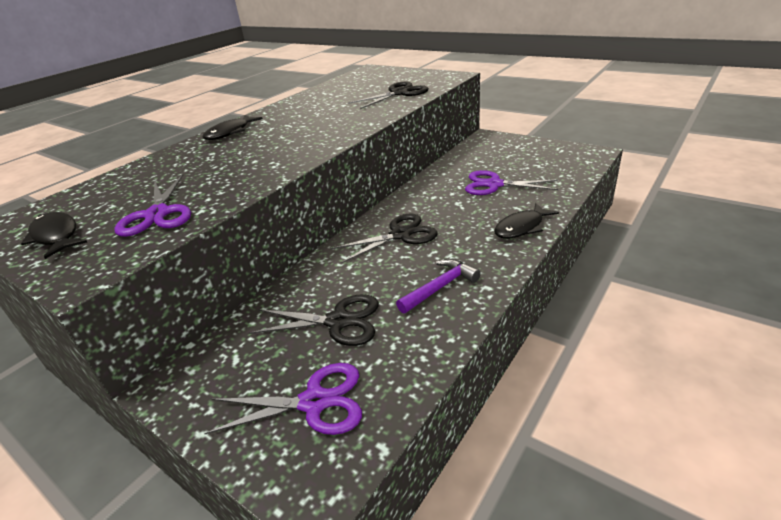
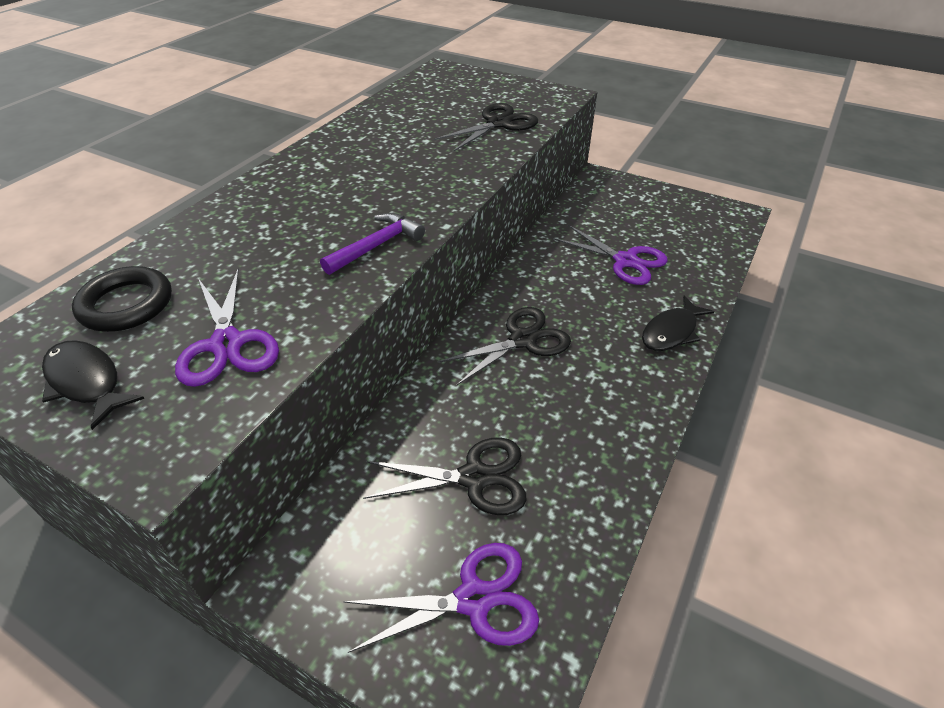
camera: 10 degrees left, 10 degrees up
black fish [202,115,263,140] -> none
purple hammer [396,259,481,314] -> purple hammer moved to [320,213,425,275]
purple scissors [465,170,559,195] -> purple scissors turned 150 degrees counterclockwise [553,225,668,285]
none -> black ring [72,266,172,332]

